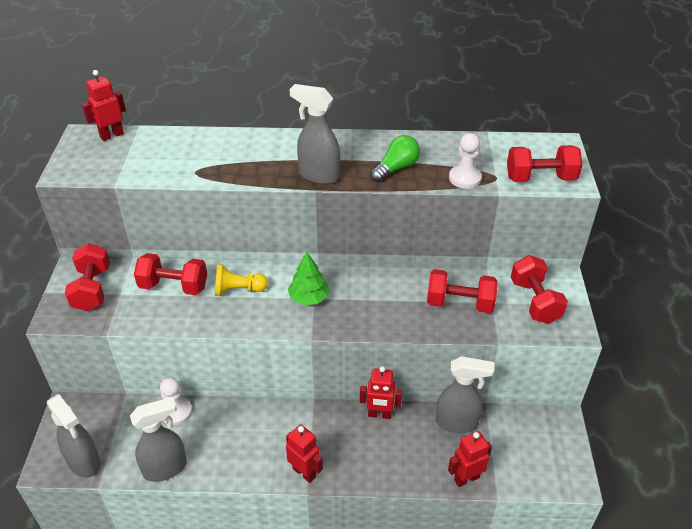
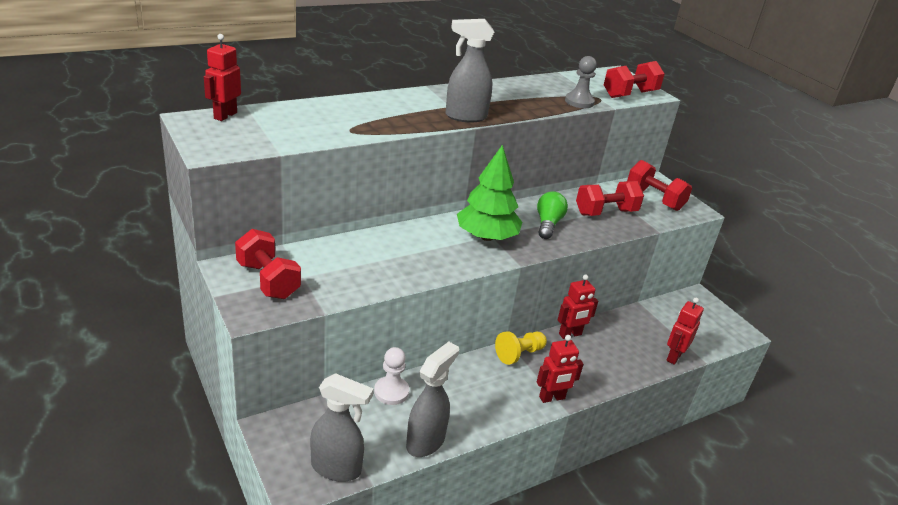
camera: 35 degrees left, 10 degrees down
red dumbbell [134,253,207,295] -> none
yellow pawn [215,264,268,296] -> yellow pawn moved to [495,331,547,365]
red robot [286,424,323,483] -> red robot turned 150 degrees clockwise [537,335,583,403]
green tree [288,252,329,305] -> green tree [457,145,522,241], size x1.58
green light bulb [370,135,420,182] -> green light bulb moved to [537,191,568,239]
grey spray bottle [436,356,495,433] -> none
white pawn [449,133,482,189] -> grey pawn [565,56,597,108]

